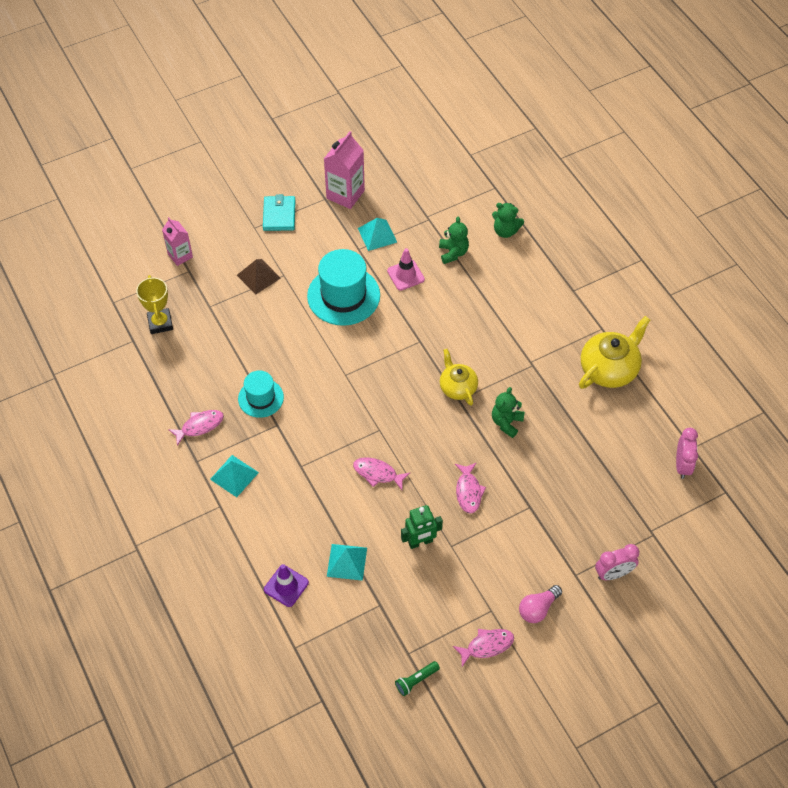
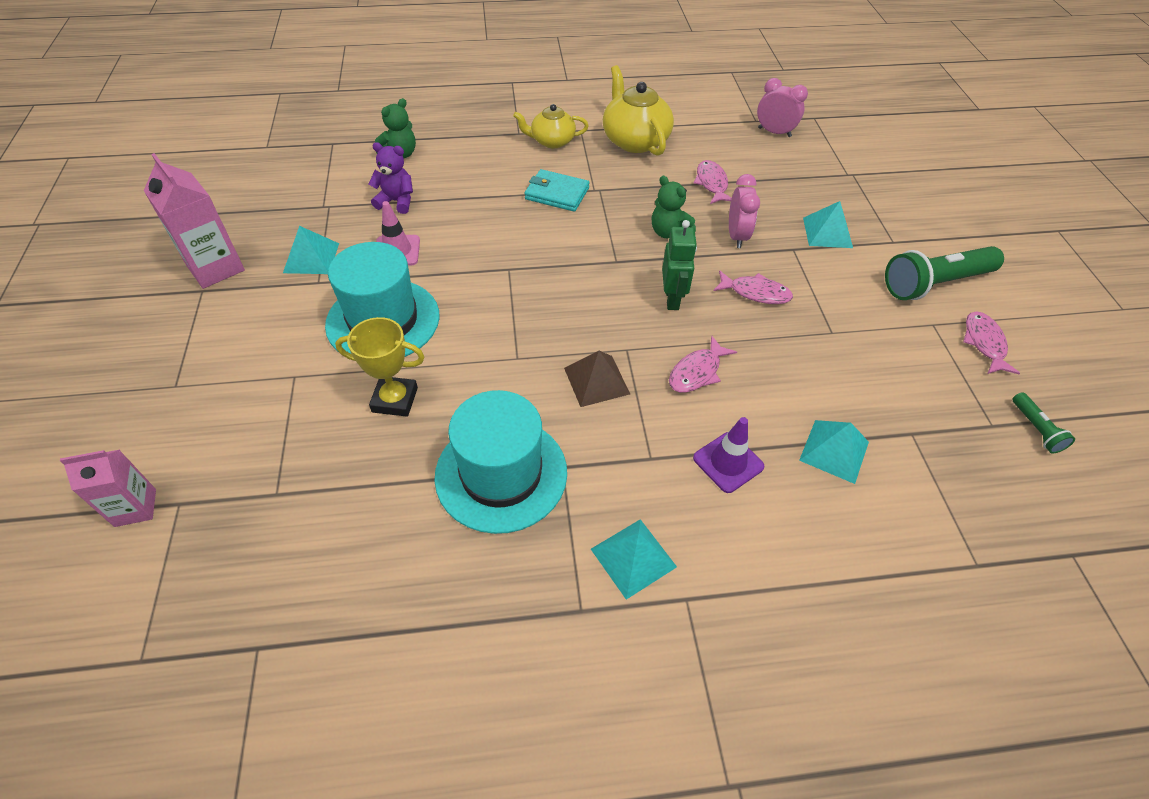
camera: 70 degrees left, 5 degrees down
yellow trophy [136,275,173,334] -> yellow trophy moved to [335,317,424,417]
pink fish [168,410,224,446] -> pink fish moved to [694,160,732,204]
brown pyramid [237,259,281,295] -> brown pyramid moved to [564,351,630,407]
turquoise hat [238,371,284,418] -> turquoise hat [434,390,567,534], size x1.68
turquoise wallet [263,194,296,231] -> turquoise wallet moved to [524,169,590,212]
purple traffic cone [264,564,309,607] -> purple traffic cone moved to [693,417,764,493]
green robot [401,505,443,549] -> green robot moved to [662,220,697,310]
green teddy bear [439,217,469,264] -> purple teddy bear [369,142,413,214]
yellow teapot [440,349,478,406] -> yellow teapot moved to [513,104,589,148]
pink light bulb [519,585,562,623] -> green flashlight [885,246,1004,300]
pink clock [595,544,639,580] -> pink clock moved to [729,174,760,248]
none -> turquoise pyramid [803,201,853,248]

